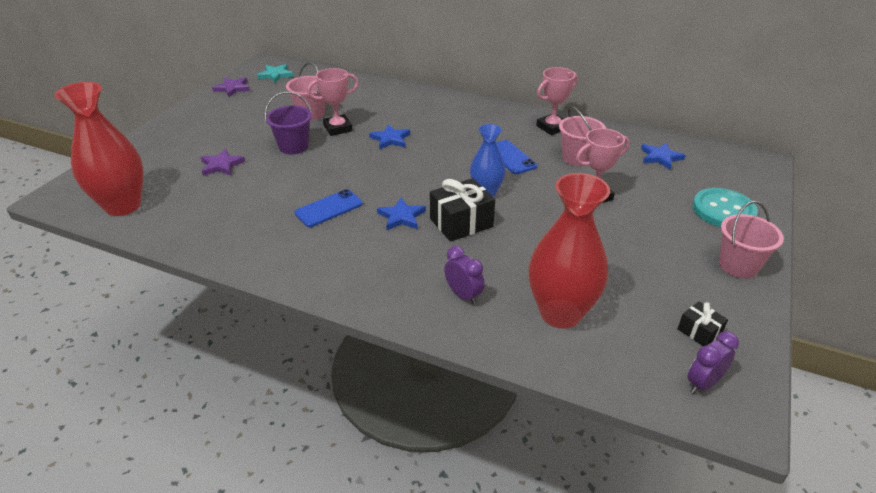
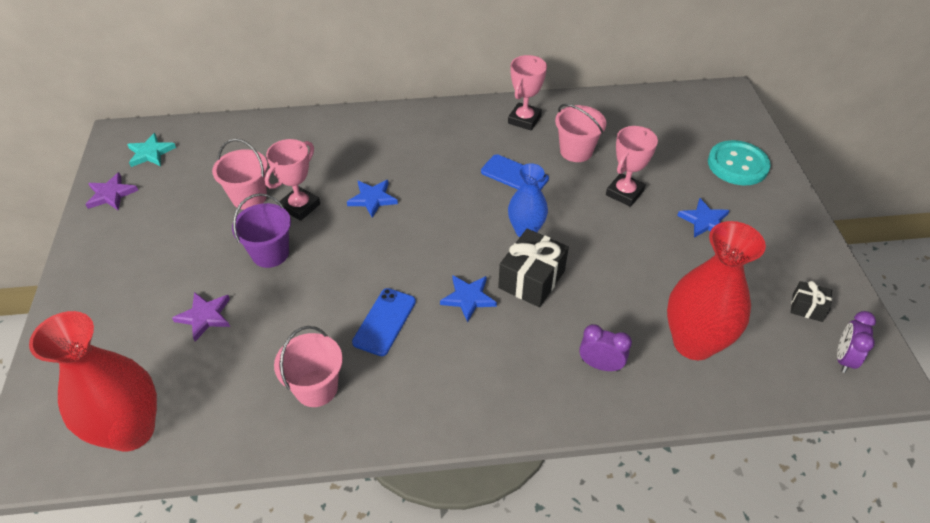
camera: 30 degrees left, 10 degrees up
blue star [641,143,686,170] -> blue star moved to [677,198,730,238]
pink bucket [719,201,784,279] -> pink bucket moved to [274,326,343,407]

